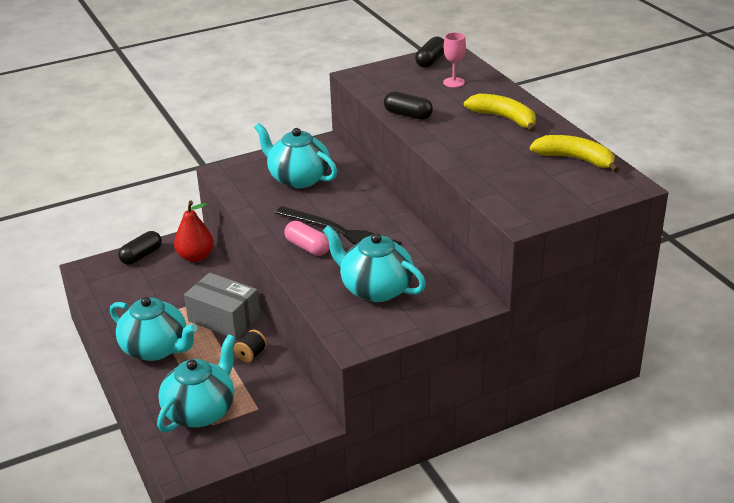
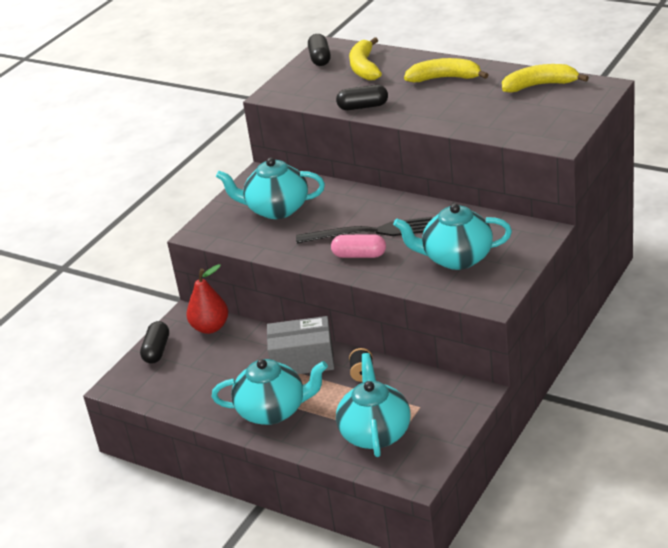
camera: 30 degrees left, 0 degrees up
pink goblet [443,32,466,88] -> yellow banana [349,37,382,81]

